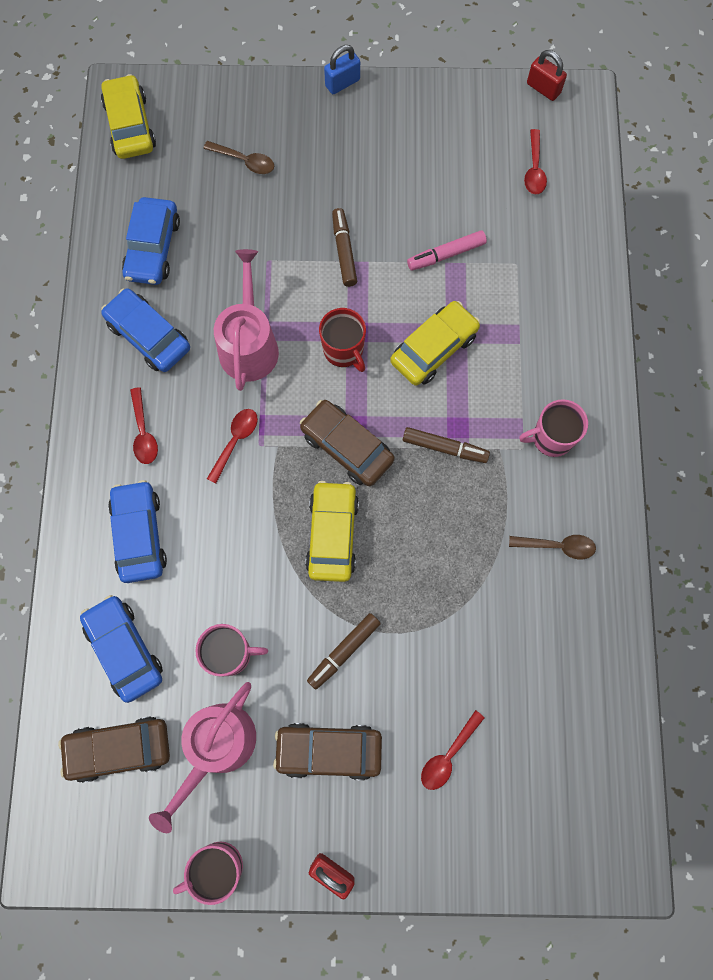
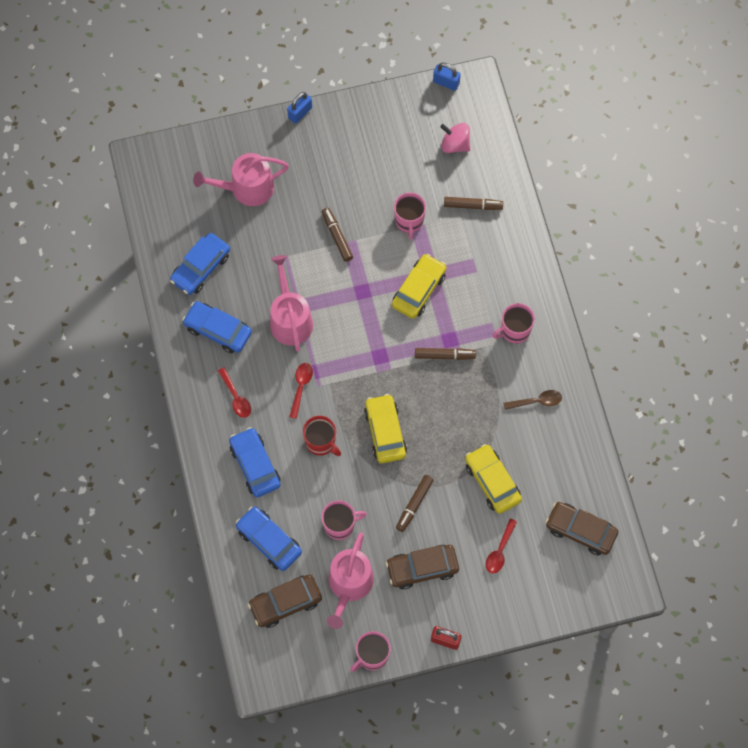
camera: 15 degrees left, 5 degrees down
yellow car [101,74,156,159] -> yellow car moved to [465,444,522,514]
blue car [122,197,180,285] -> blue car turned 45 degrees clockwise [170,233,230,295]
brown spoon [203,141,274,174] -> pink watering can [193,153,289,206]
brown car [300,400,395,486] -> brown car moved to [545,502,618,556]
red mug [319,308,366,372] -> red mug moved to [303,416,341,456]
pink marker [407,230,487,271] -> pink mug [394,192,426,240]
red spoon [524,129,547,195] -> pink spinning top [440,123,470,153]
red padlock [527,50,567,101] -> blue padlock [433,63,461,91]
none -> brown marker [444,197,503,210]

